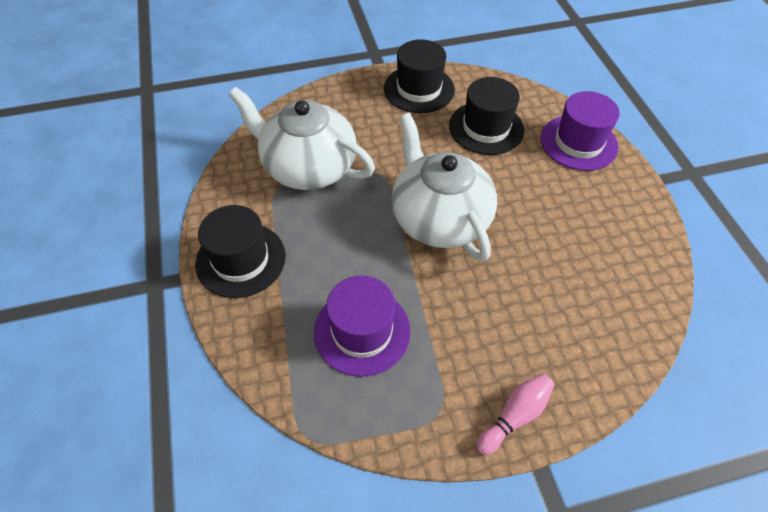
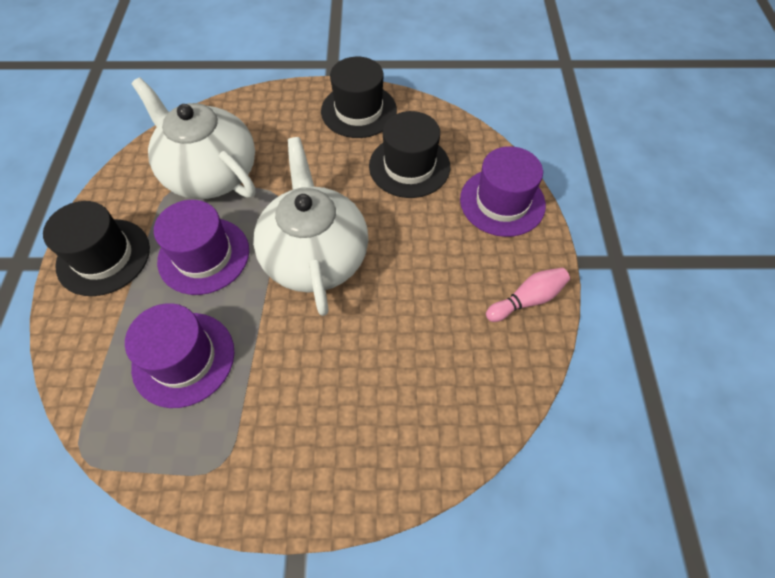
camera: 15 degrees right, 5 degrees up
pink bowling pin [476,374,555,455] -> pink bowling pin moved to [486,268,570,322]
none -> purple hat [154,200,249,295]

